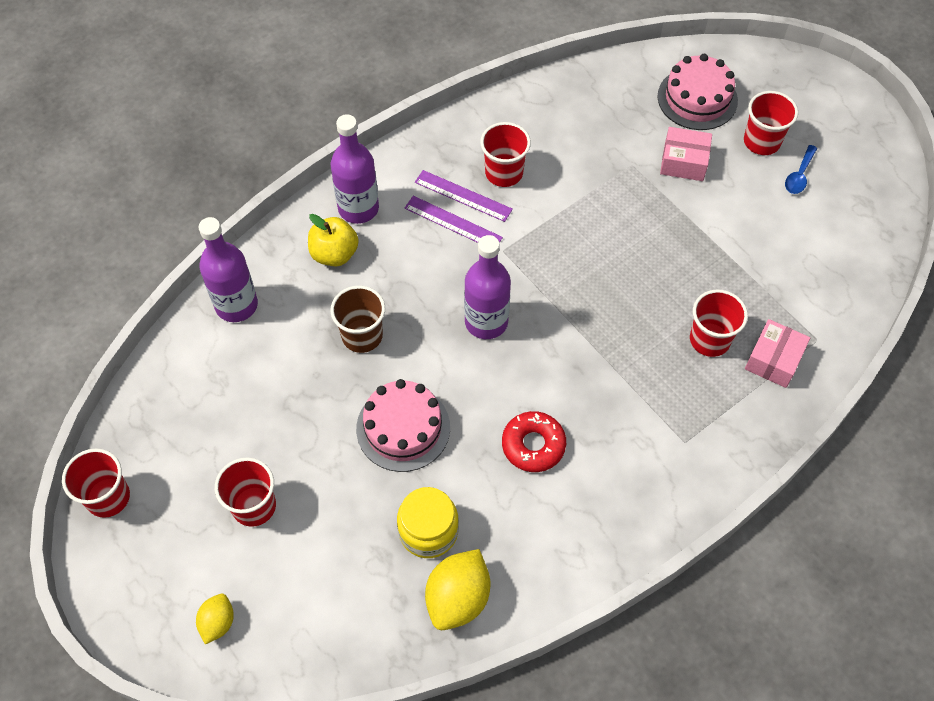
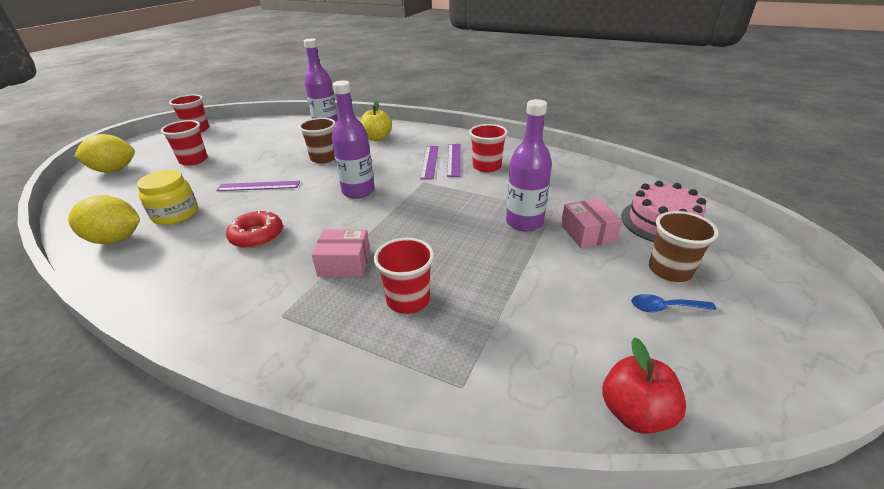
camera: 65 degrees right, 25 degrees down
yellow lemon [196,594,234,644] -> yellow lemon [74,134,135,172], size x1.74
purple bottle [331,114,379,224] -> purple bottle moved to [506,99,552,232]
pink cake [356,379,450,472] -> purple ruler [216,181,300,191]
red cup [744,91,798,155] -> brown cup [649,211,719,282]
pink box [745,319,810,388] -> pink box moved to [312,229,370,277]
none -> red apple [602,337,686,434]

